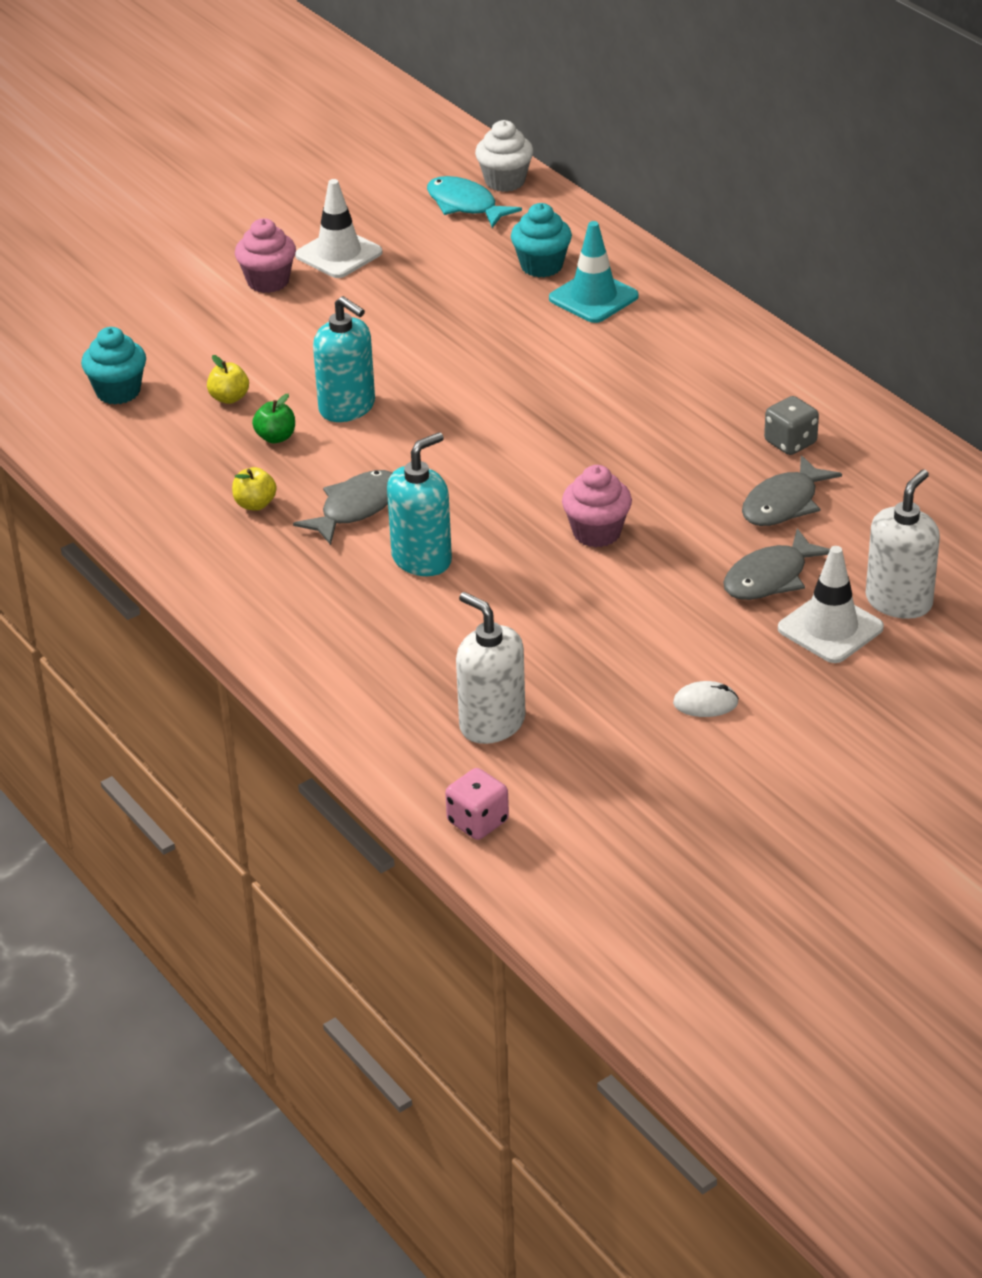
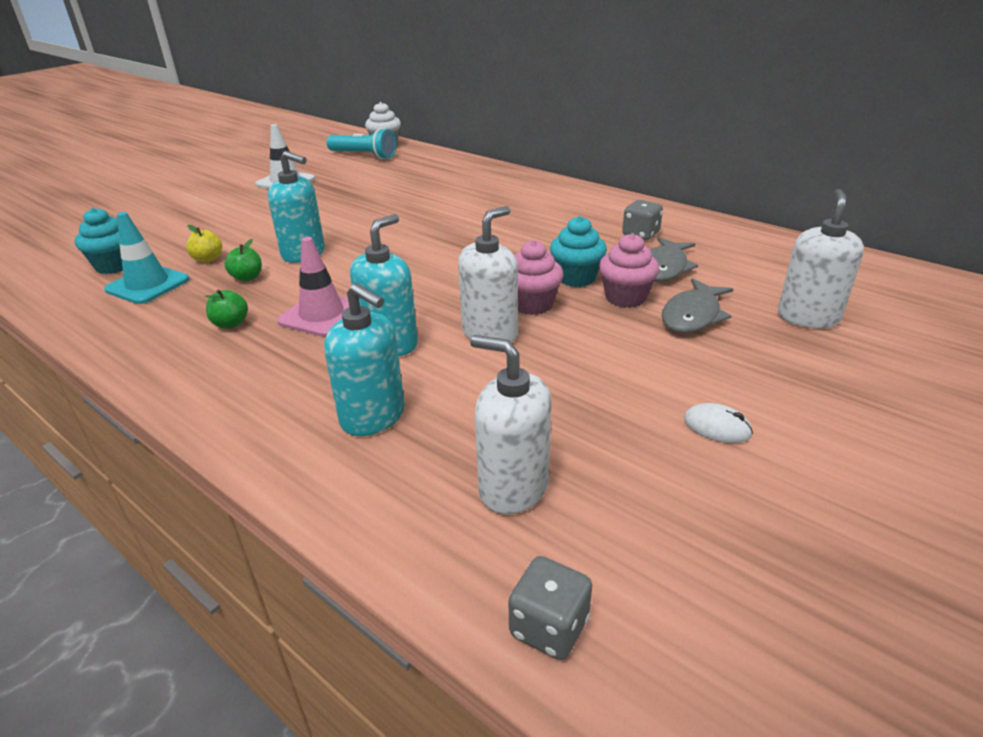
camera: 15 degrees left, 5 degrees down
yellow apple [232,467,277,511] -> green apple [205,289,248,328]
pink cupcake [235,218,296,293] -> pink cupcake moved to [599,233,659,308]
grey fish [293,470,393,545] -> pink traffic cone [277,237,349,337]
turquoise fish [427,176,522,228] -> turquoise flashlight [326,128,396,159]
pink dice [445,768,509,840] -> grey dice [509,556,592,660]
turquoise cupcake [511,203,572,277] -> turquoise cupcake moved to [550,216,607,287]
turquoise traffic cone [549,221,639,323] -> turquoise traffic cone moved to [104,212,189,304]
white mouse [673,681,739,717] -> white mouse turned 45 degrees clockwise [684,403,753,443]
white traffic cone [778,546,884,663] -> none
none -> turquoise soap dispenser [324,283,404,436]
none -> white soap dispenser [458,206,518,342]

